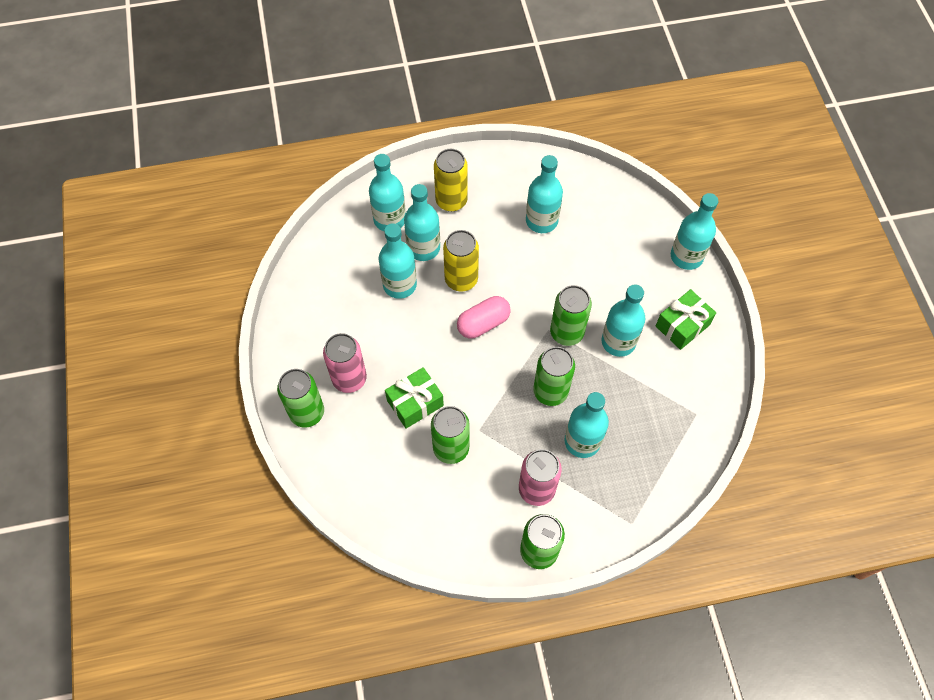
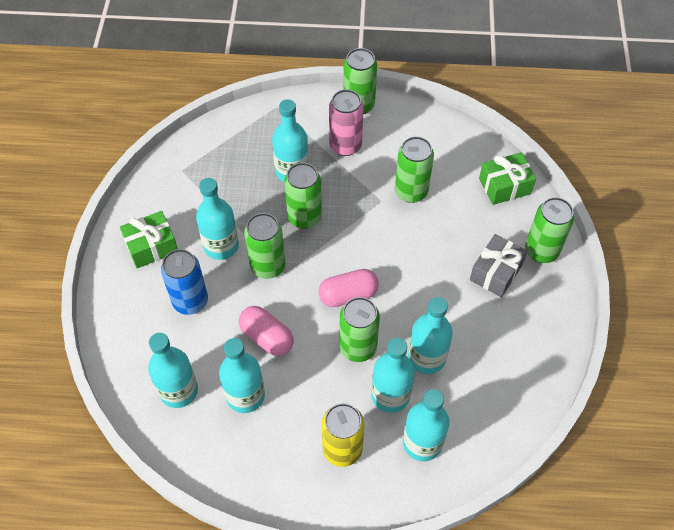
camera: 165 degrees left, 5 degrees down
pink can [323,333,367,393] -> grey gift [470,234,527,297]
green gift [385,367,444,429] -> green gift moved to [479,152,536,205]
yellow can [443,230,479,292] -> green can [340,297,380,362]
turquoise bottle [671,193,718,270] -> turquoise bottle moved to [148,333,198,408]
none -> blue can [161,249,208,315]
none -> pink capsule [239,306,294,356]

